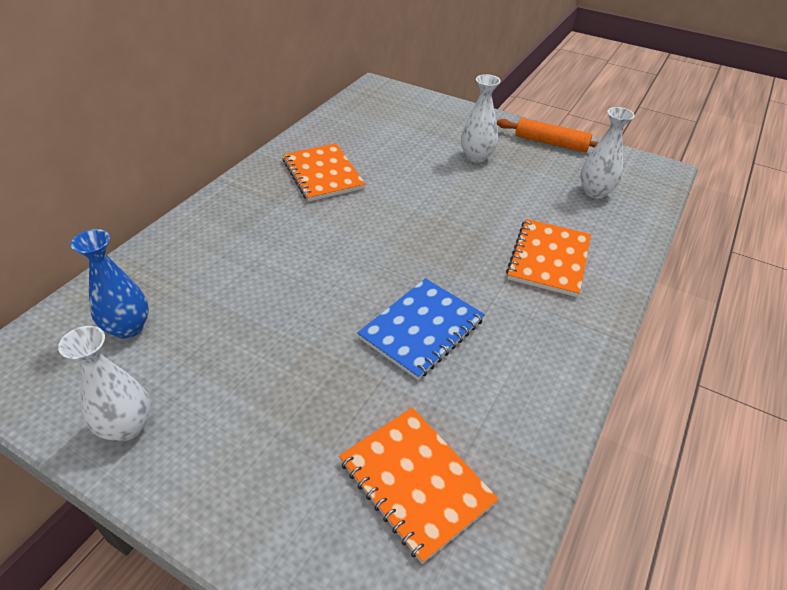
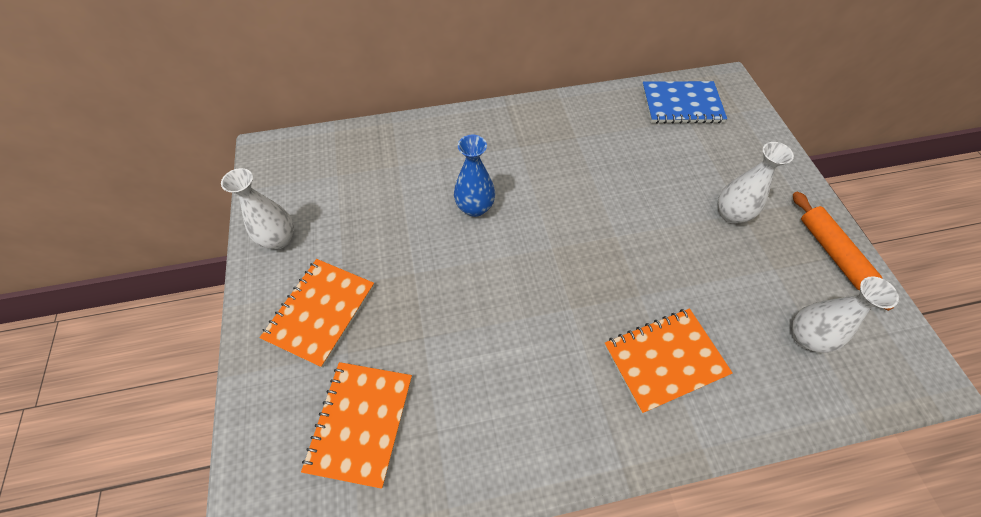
camera: 50 degrees right, 15 degrees up
blue vase [71,229,149,339] -> blue vase moved to [454,135,495,217]
orange notebook [282,143,365,202] -> orange notebook moved to [259,259,374,368]
blue notebook [357,278,485,380] -> blue notebook moved to [642,81,727,124]

